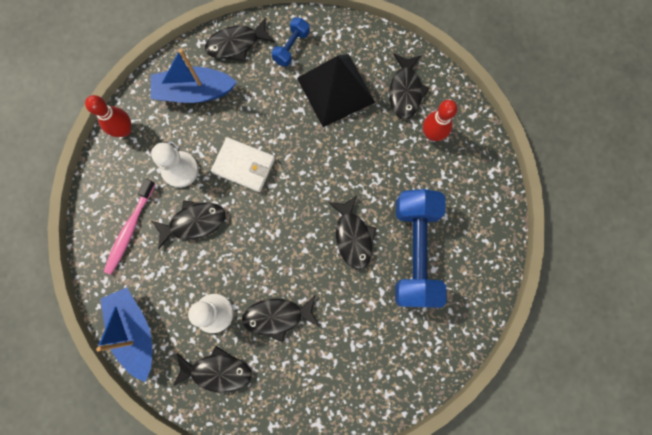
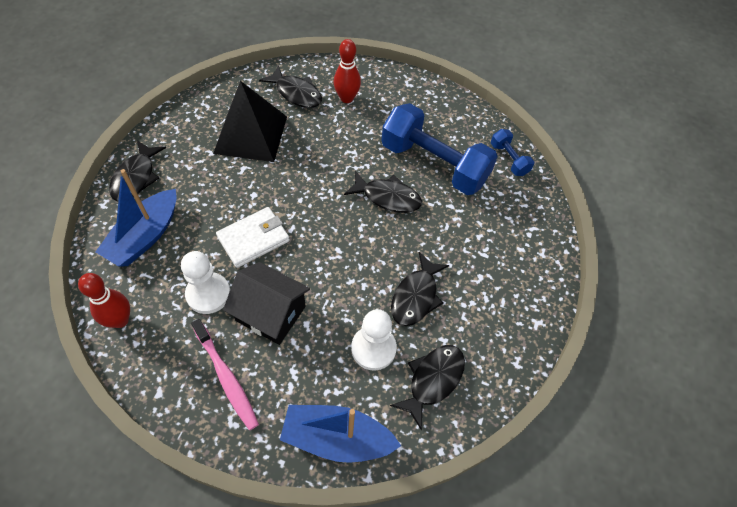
camera: 60 degrees left, 20 degrees down
black fish [151,200,225,249] -> black house [223,262,310,345]
blue dumbbell [271,17,310,67] -> blue dumbbell moved to [491,129,534,176]

